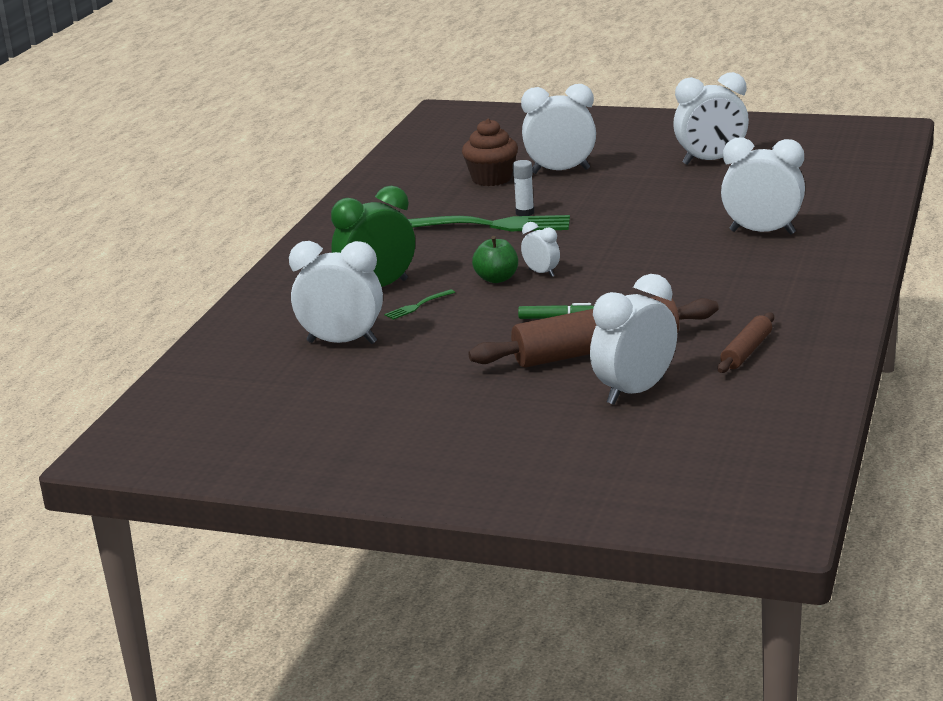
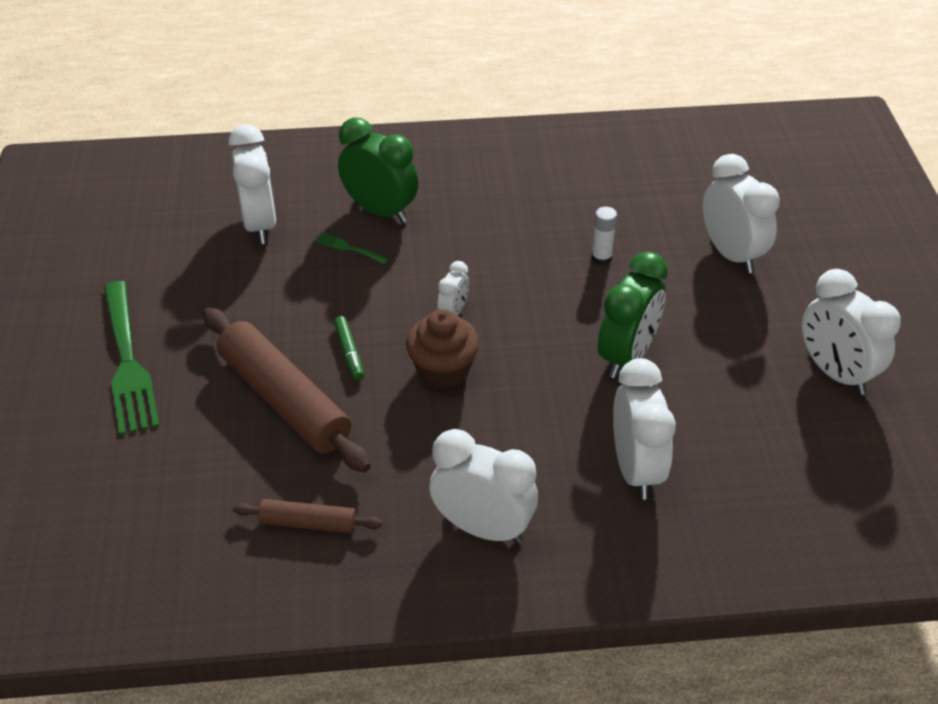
camera: 65 degrees right, 20 degrees up
green fork [408,215,570,231] -> green fork moved to [104,281,159,435]
brown cupcake [462,119,518,186] -> brown cupcake moved to [406,309,479,389]
green apple [472,236,518,283] -> none
white clock [590,274,677,405] -> white clock moved to [429,429,538,544]
none -> green clock [598,251,668,378]

